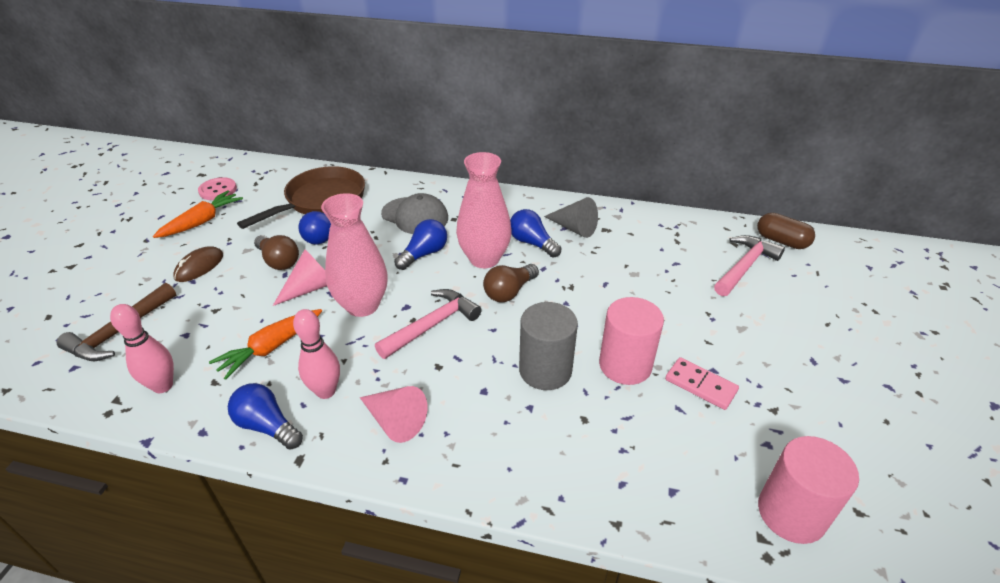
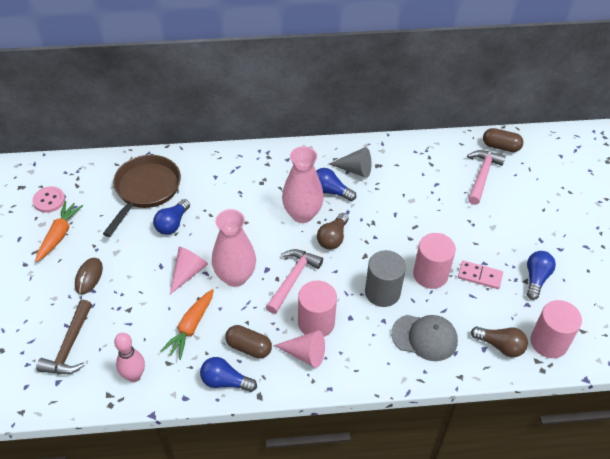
camera: 20 degrees left, 10 degrees up
brown light bulb [254,235,299,270] -> brown light bulb moved to [471,327,528,357]
pink bowling pin [293,309,340,399] -> brown capsule [225,325,272,359]
grey cap [381,193,448,234] -> grey cap moved to [391,315,458,361]
blue light bulb [394,219,447,270] -> blue light bulb moved to [527,251,556,300]
none -> pink cylinder [298,281,337,337]

